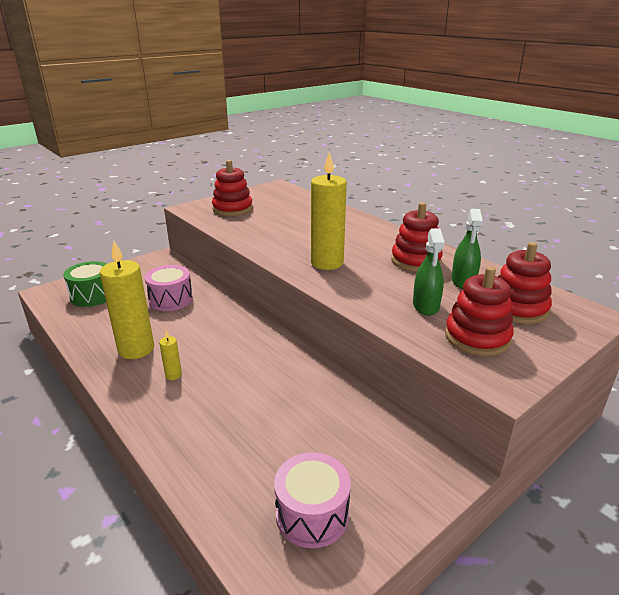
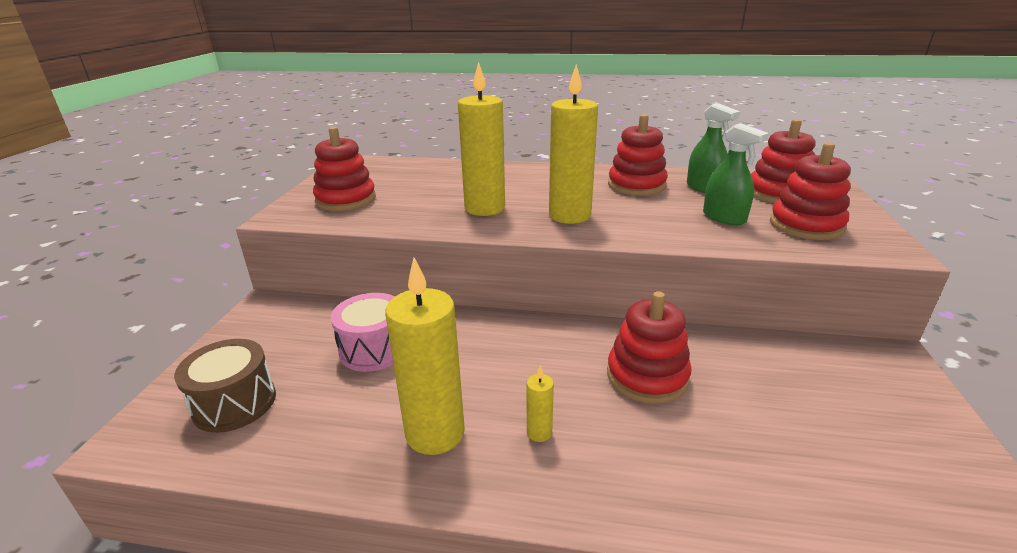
camera: 40 degrees left, 0 degrees up
green drum [63,261,106,307] -> brown drum [174,339,276,433]
pink drum [274,452,351,548] -> none
none -> yellow candle [458,62,505,216]
none -> red stacking toy [607,291,692,404]

